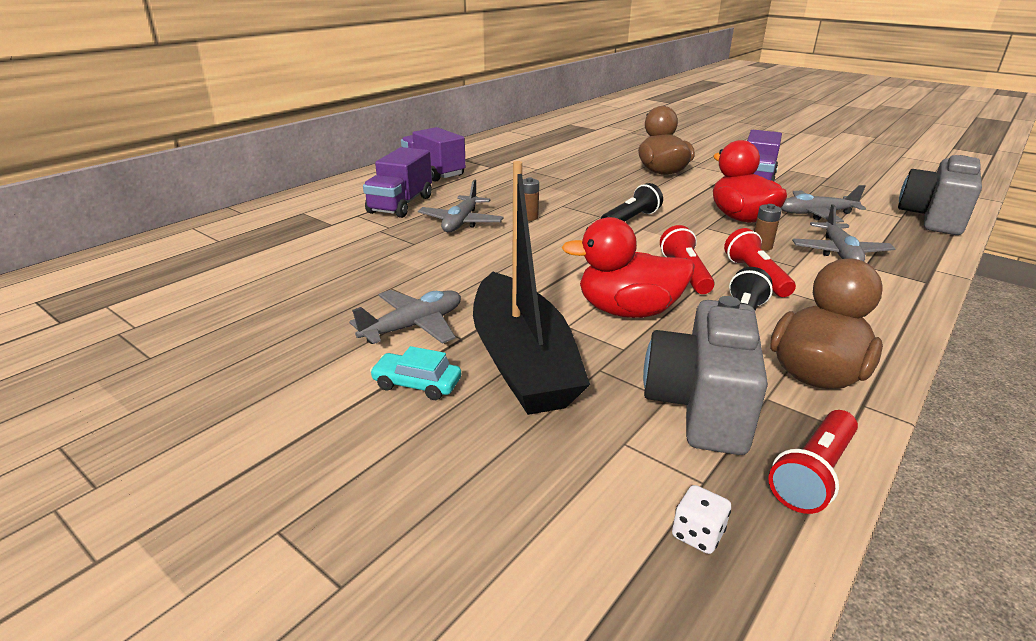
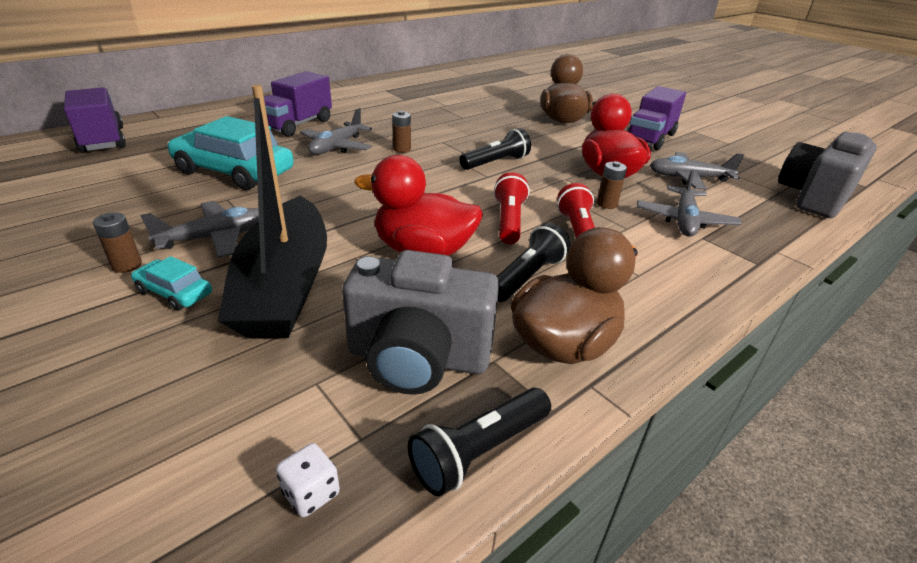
camera: 10 degrees right, 5 degrees up
purple truck [401,127,466,182] -> purple truck moved to [64,87,126,153]
grey camera [643,296,768,455] -> grey camera turned 105 degrees counterclockwise [342,250,499,395]
red flashlight [768,410,858,514] -> black flashlight [408,388,551,496]
none -> brown battery [93,212,142,273]
none -> turquoise car [167,116,294,190]

